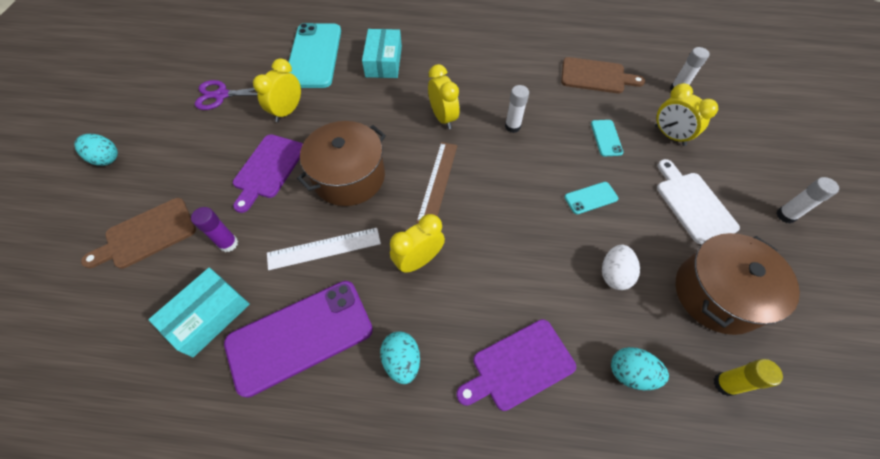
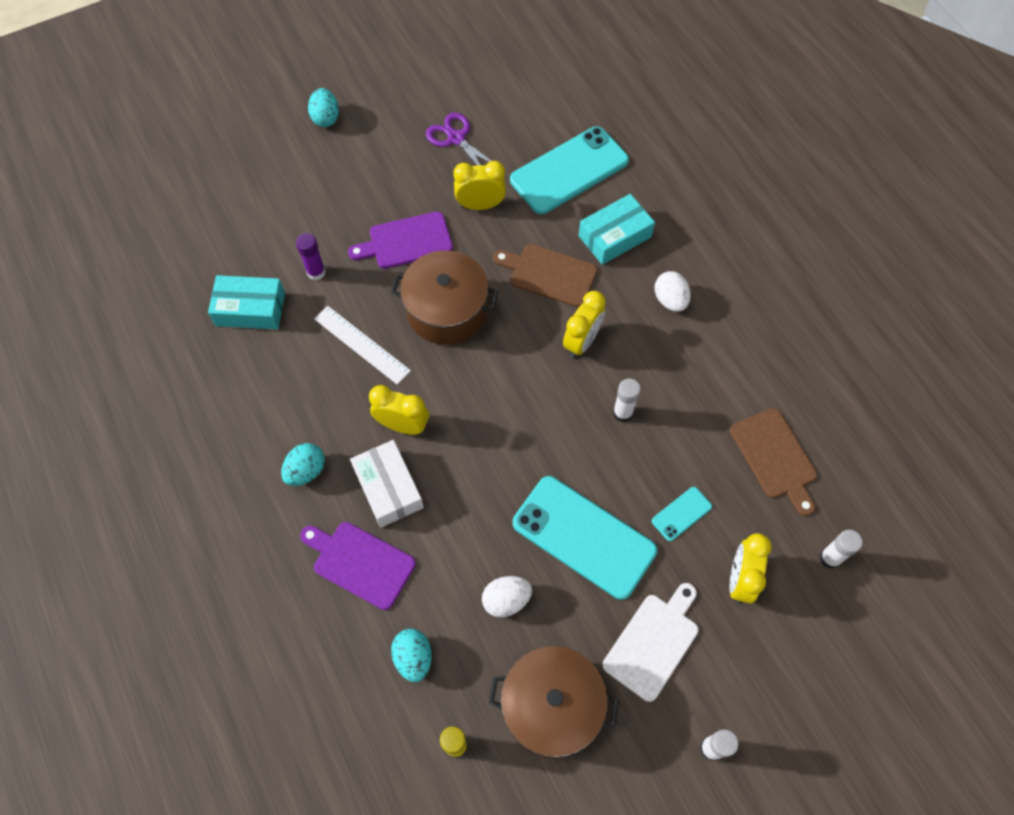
camera: 55 degrees right, 5 degrees up
brown cutting board [81,198,196,269] -> brown cutting board moved to [493,244,597,307]
purple phone [224,281,373,398] -> none
brown ruler [416,142,457,223] -> none
turquoise phone [564,182,618,214] -> turquoise phone [513,476,657,600], size x2.28
none -> white box [350,440,424,528]
none -> white egg [654,271,691,312]

